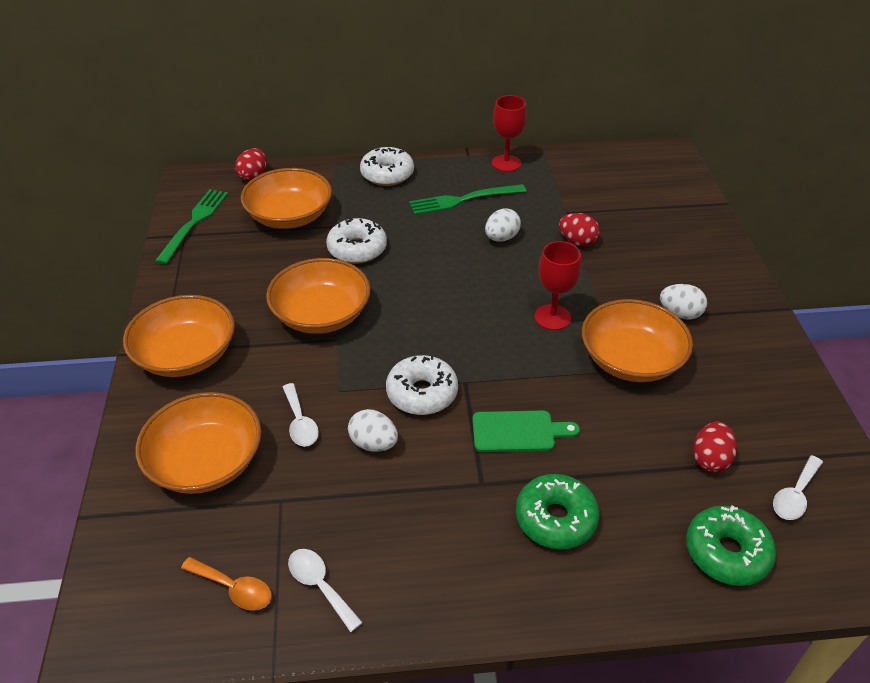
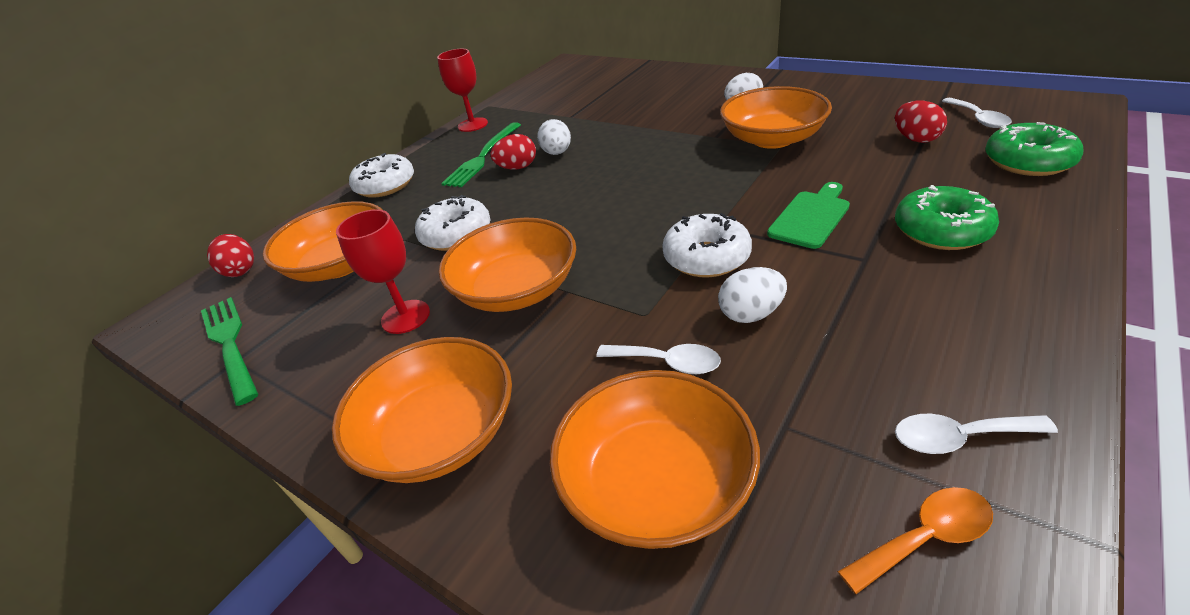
camera: 45 degrees left, 5 degrees down
red goblet [535,241,581,330] -> red goblet moved to [336,209,430,334]
red egg [559,213,600,246] -> red egg moved to [491,134,536,169]

